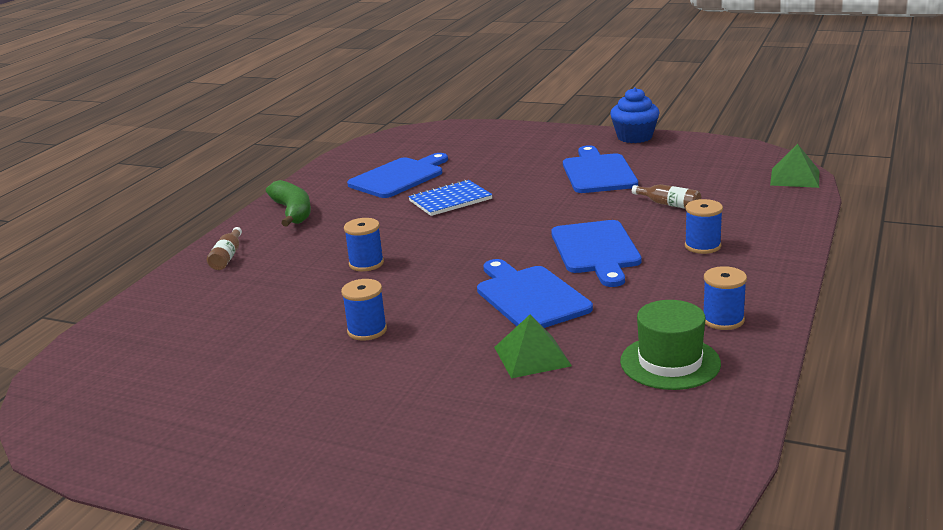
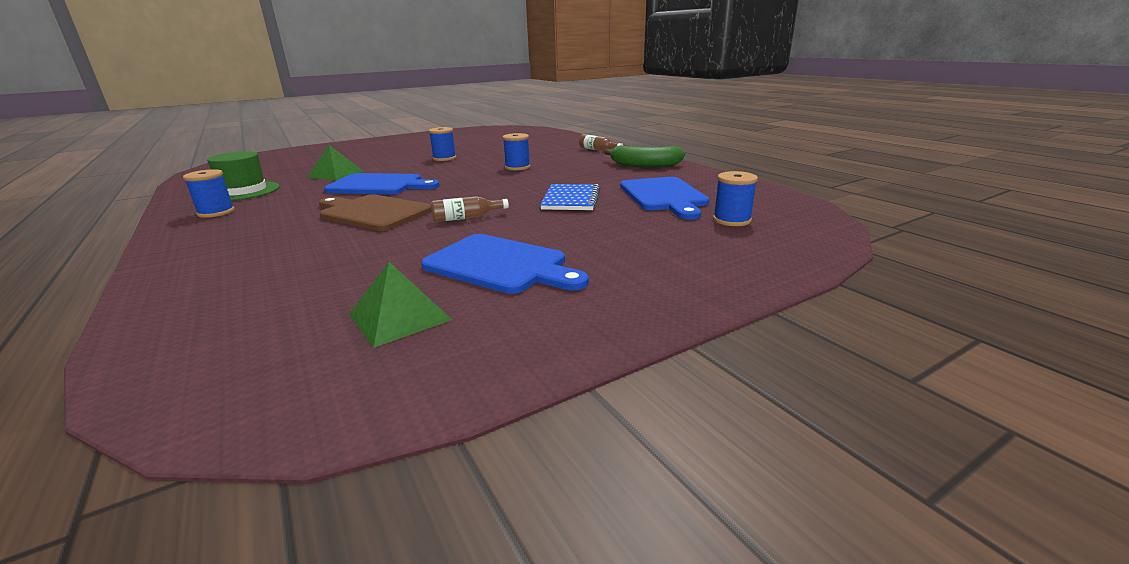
camera: 125 degrees right, 0 degrees up
blue cutting board [551,220,642,287] -> brown cutting board [319,194,432,231]
blue cupcake [610,87,660,143] -> none
brown bottle [632,184,701,209] -> brown bottle moved to [431,196,509,222]
blue spool [685,199,723,254] -> blue spool moved to [713,171,758,226]
green pyramid [770,144,819,188] -> green pyramid moved to [349,262,452,348]

